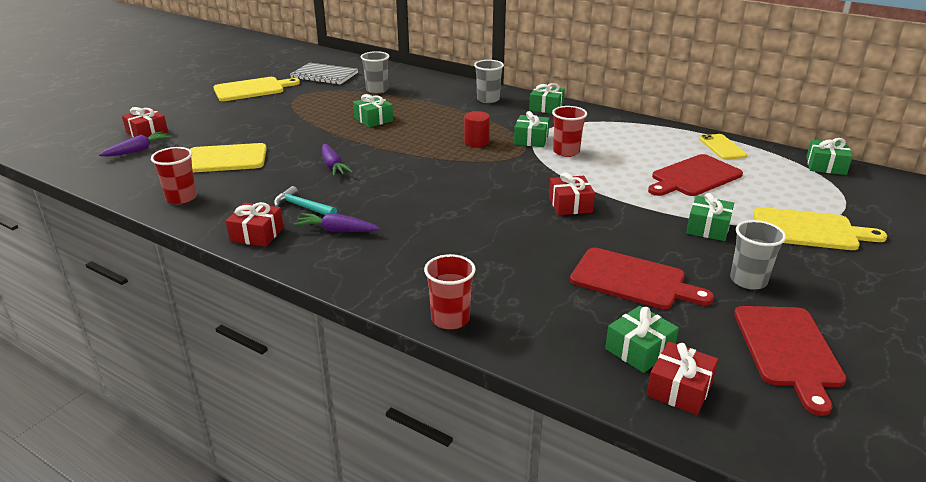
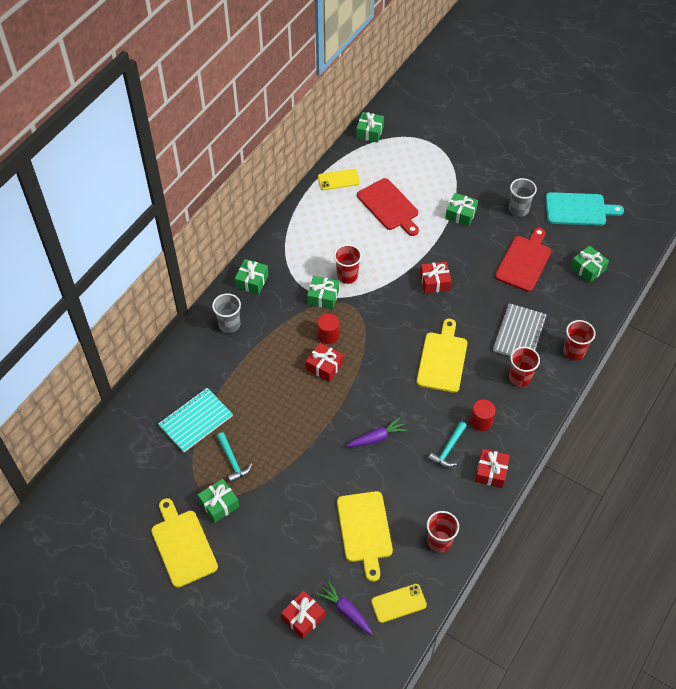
camera: 90 degrees left, 25 degrees up
grey notebook [290,63,358,84] -> grey notebook moved to [493,303,547,356]
purple carrot [294,213,380,232] -> red cylinder [470,399,496,431]
green gift [353,94,393,127] -> green gift moved to [198,479,239,523]
grey cup [361,51,389,94] -> turquoise notebook [158,388,233,452]
red gift [647,341,718,415] -> red gift moved to [306,343,343,382]
red cutting board [734,306,847,416] -> turquoise cutting board [546,192,624,226]
yellow cutting board [753,207,887,250] -> yellow cutting board moved to [417,319,467,393]
none -> turquoise hammer [217,433,252,483]
none -> yellow phone [371,584,427,623]
none -> red cup [509,347,540,387]

